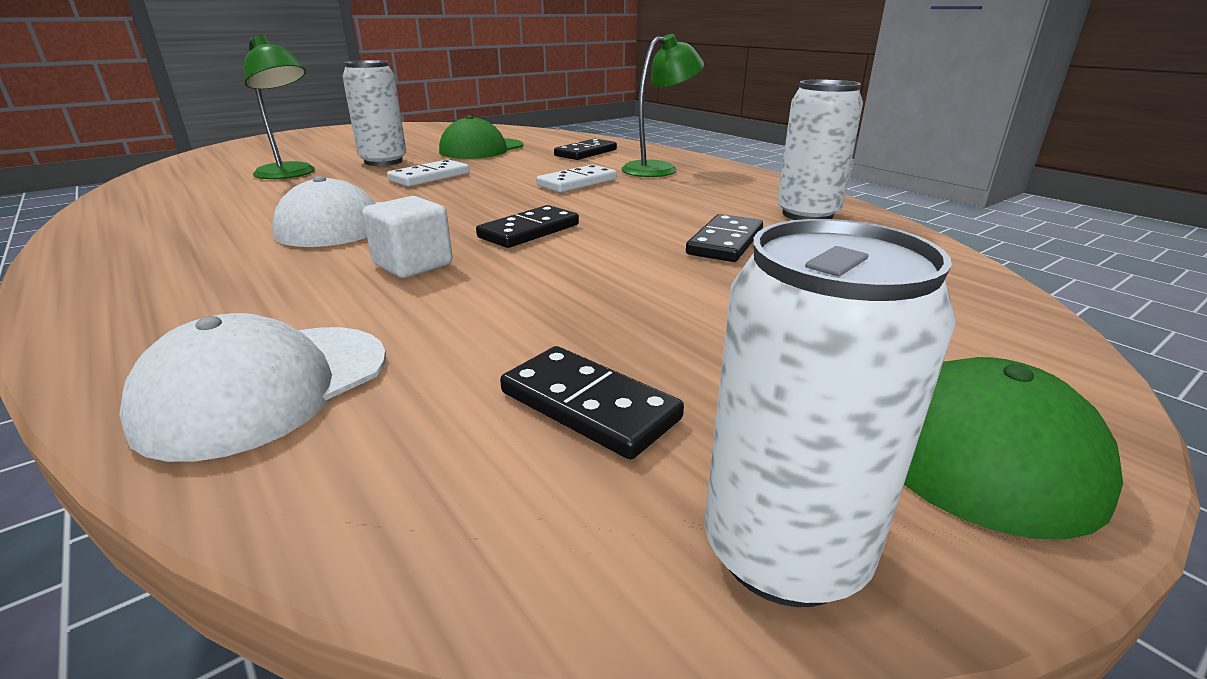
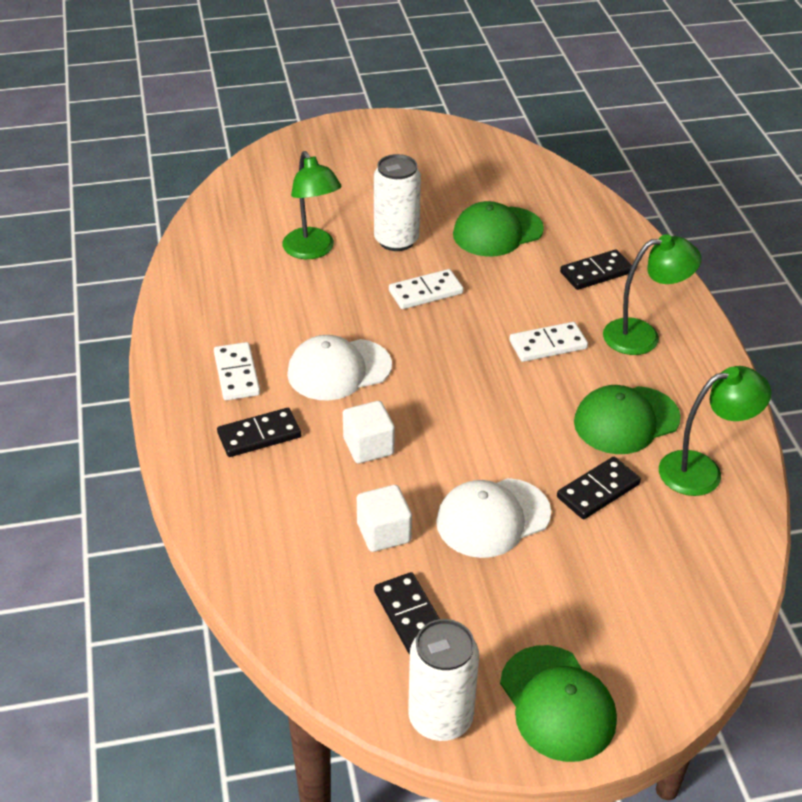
camera: 25 degrees right, 15 degrees up
white cap [119,313,386,462] -> white cap moved to [436,478,551,558]
black domino [476,205,579,248] -> black domino moved to [217,408,301,457]
white can [777,80,863,220] -> green lamp [659,366,772,496]
none -> white domino [214,342,260,400]
none -> white cube [357,485,412,552]
none -> green cap [574,385,681,454]

